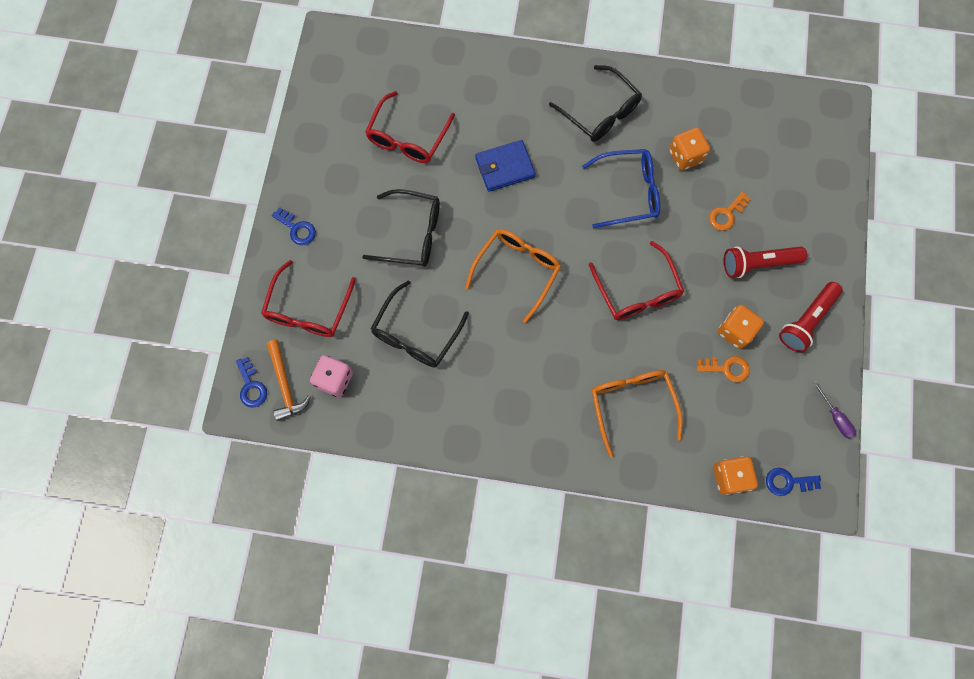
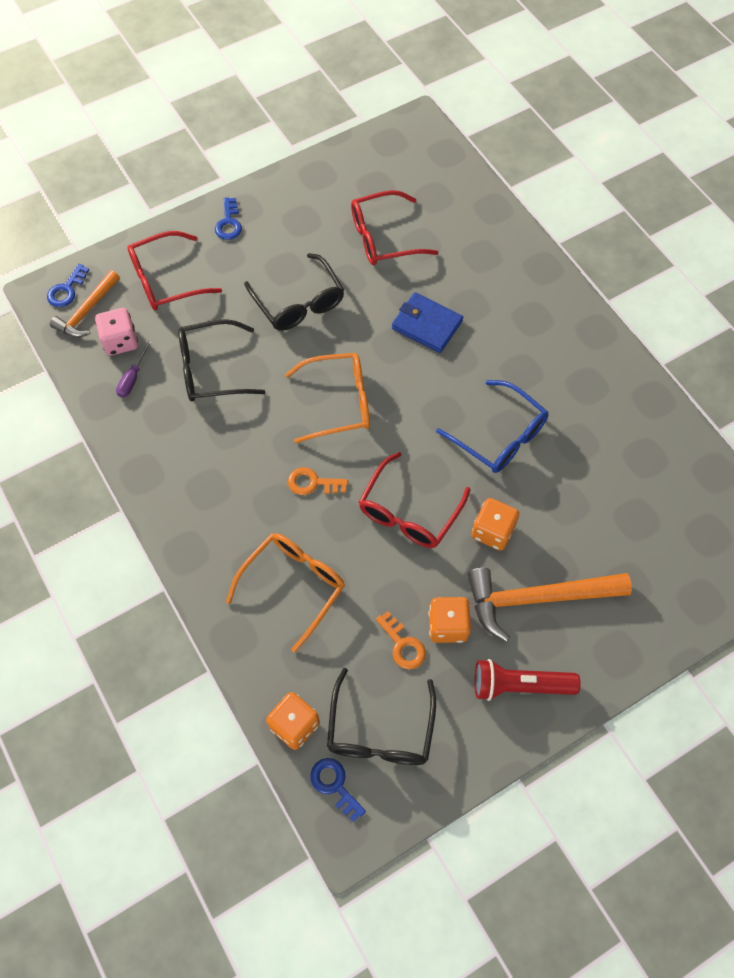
camera: 50 degrees right, 10 degrees down
black glasses [549,65,642,142] -> black glasses moved to [327,668,436,765]
orange dice [669,127,710,171] -> orange dice moved to [472,498,519,551]
orange key [709,192,751,231] -> orange key moved to [288,467,348,495]
red flashlight [724,246,807,278] -> orange hammer [468,568,632,642]
purple screwdriver [813,382,856,439] -> purple screwdriver moved to [116,341,152,398]

